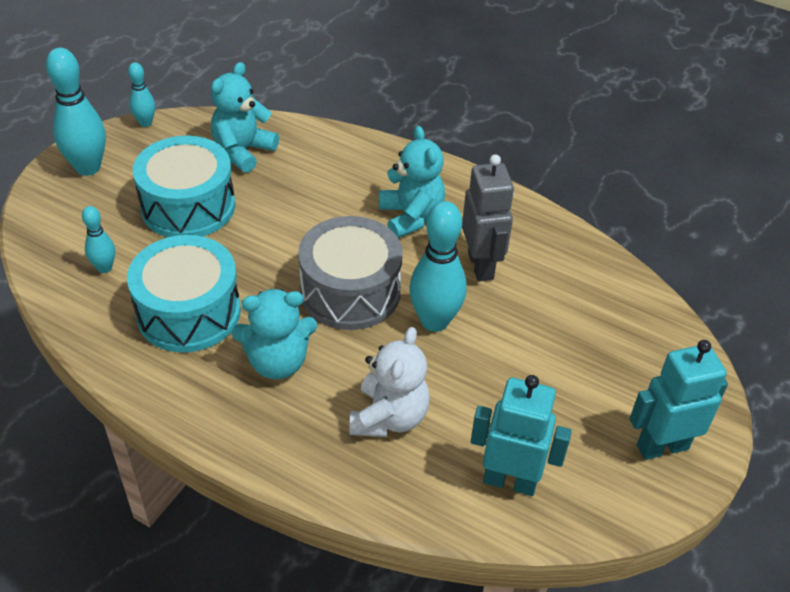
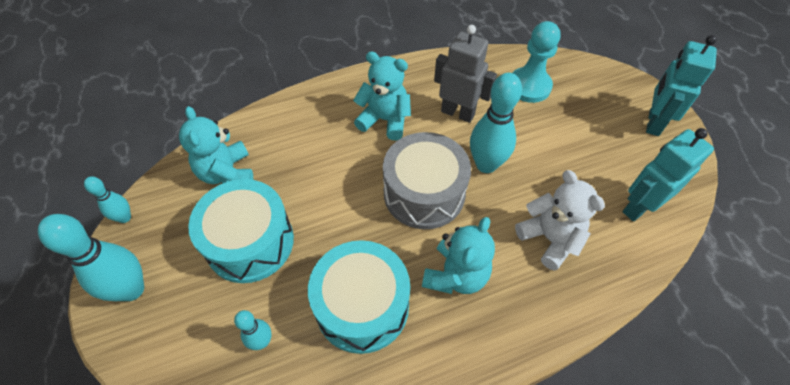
camera: 50 degrees left, 10 degrees up
none -> turquoise pawn [512,21,561,103]

